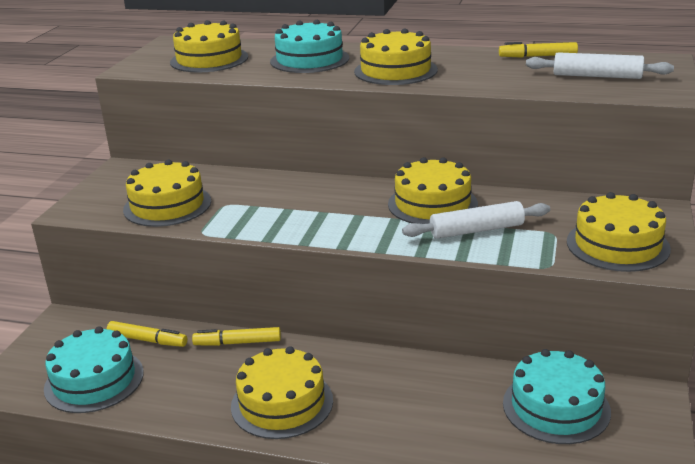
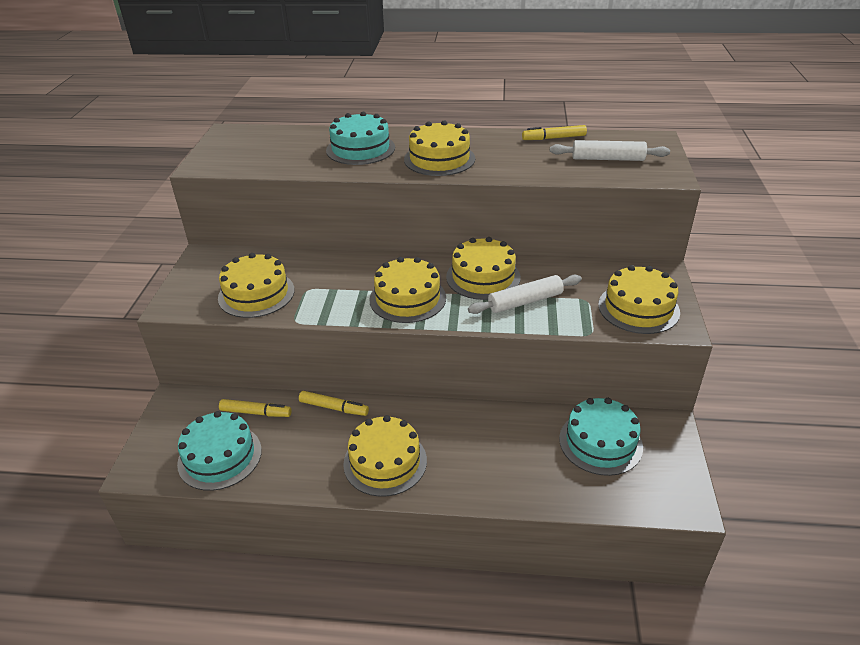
camera: 10 degrees left, 10 degrees up
yellow cake [170,20,248,73] -> yellow cake moved to [369,257,446,323]
yellow marker [192,327,281,346] -> yellow marker turned 150 degrees counterclockwise [299,391,369,416]

